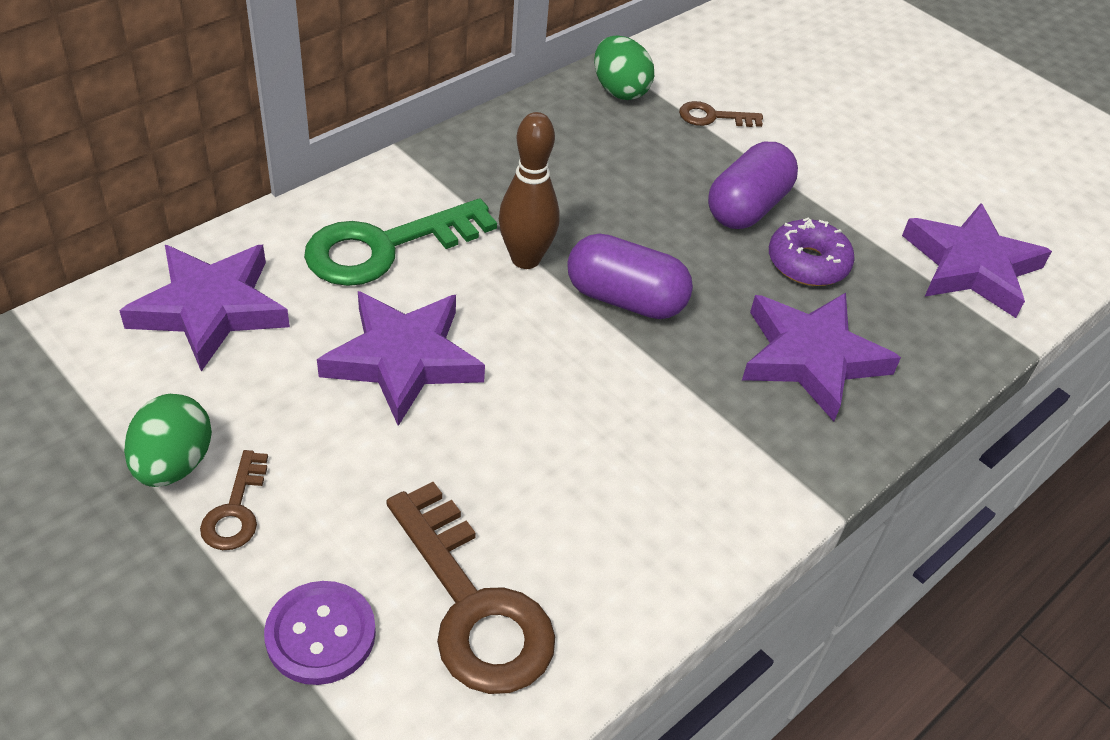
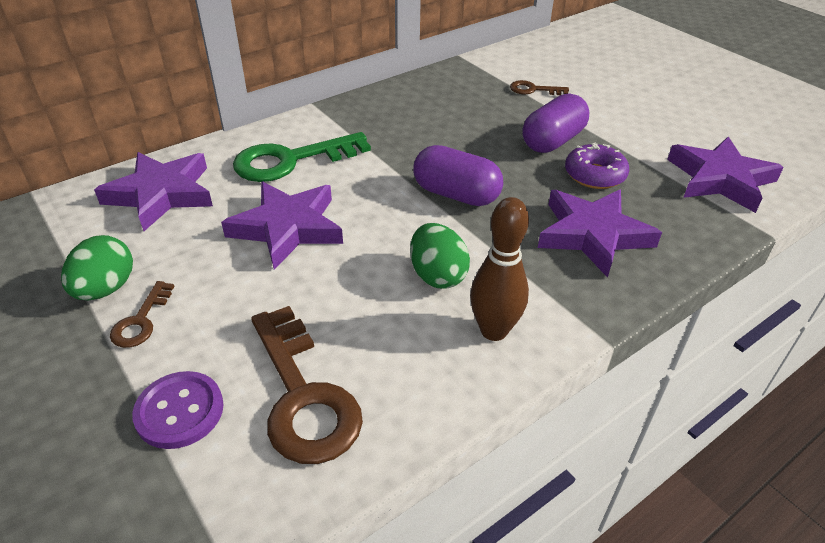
camera: 10 degrees right, 5 degrees down
brown bowling pin [499,112,560,269] -> brown bowling pin moved to [470,197,529,341]
green egg [594,35,654,100] -> green egg moved to [410,223,470,289]

